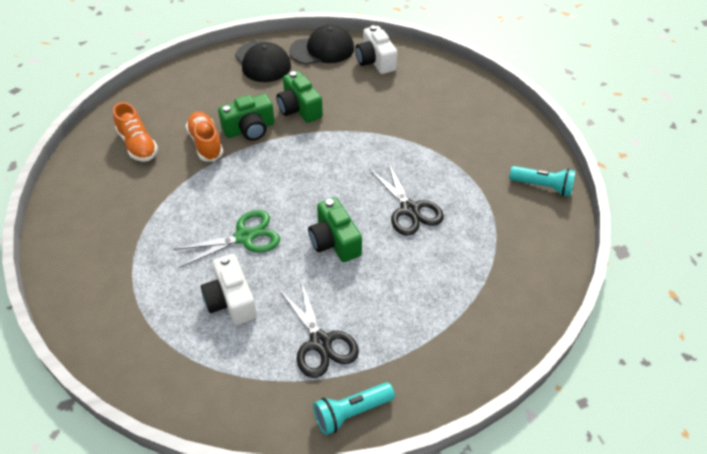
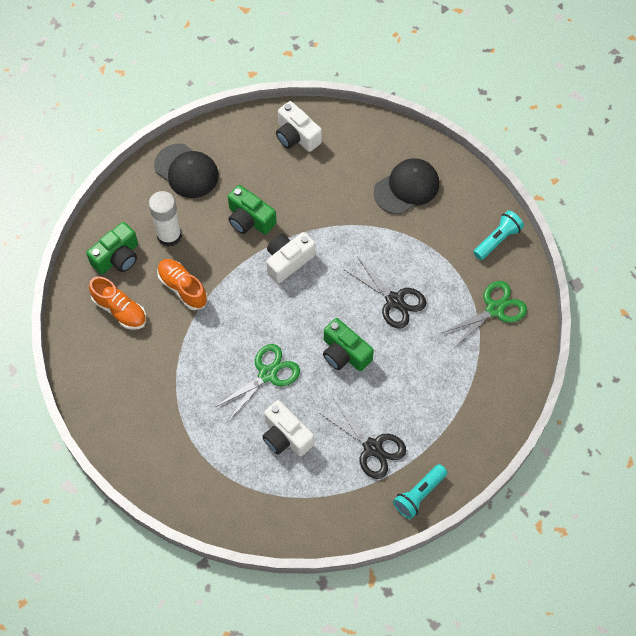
camera: 20 degrees left, 15 degrees up
green camera [218,94,275,141] -> green camera moved to [86,222,138,274]
black cap [289,25,354,65] -> black cap moved to [374,158,439,214]
turquoise flashlight [509,166,576,196] -> turquoise flashlight turned 45 degrees counterclockwise [473,211,524,260]
none -> white glue stick [149,191,182,247]
none -> white camera [266,232,315,283]
none -> green scissors [442,281,527,348]

